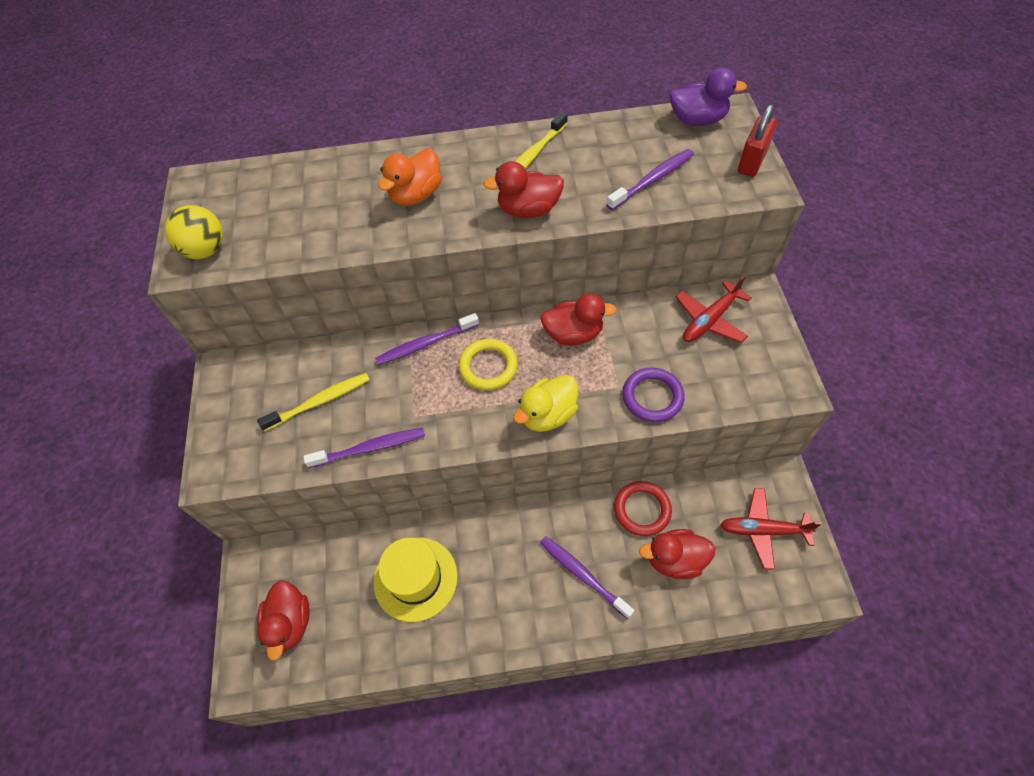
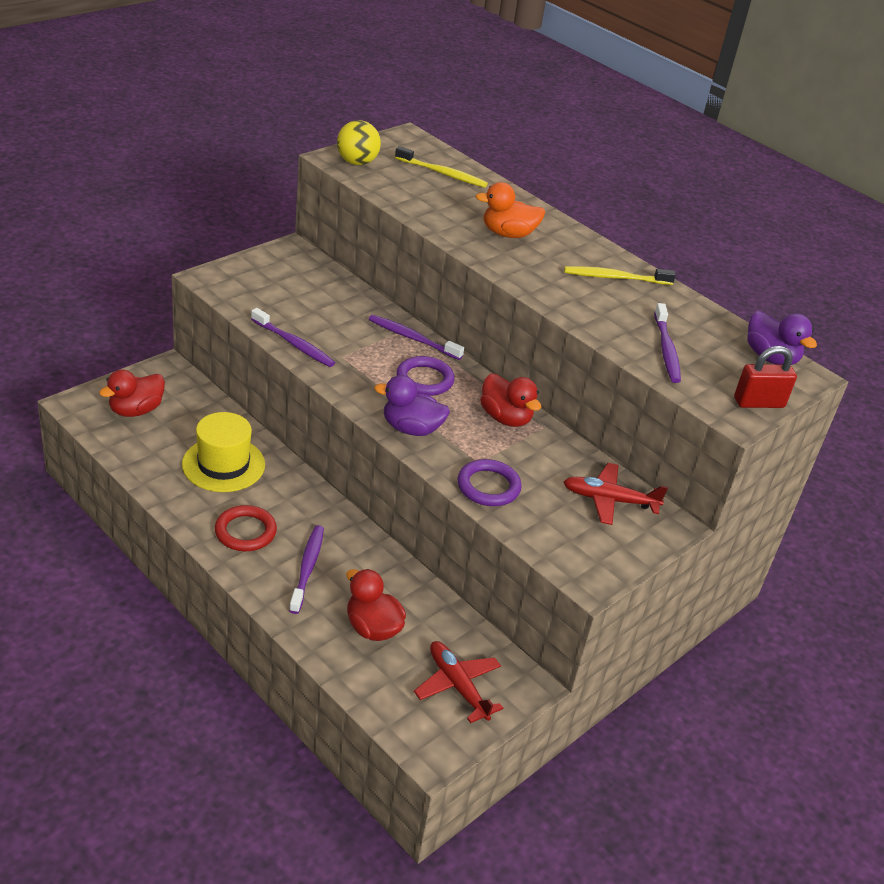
camera: 45 degrees right, 20 degrees down
yellow toothbrush [257,373,370,431] -> yellow toothbrush moved to [395,146,488,188]
yellow ring [459,339,518,390] -> purple ring [396,356,455,396]
red duck [483,161,564,218] -> none
yellow duck [513,375,578,432] -> purple duck [374,375,450,436]
purple toothbrush [606,149,694,210] -> purple toothbrush turned 75 degrees clockwise [654,303,681,383]
red ring [614,481,672,536] -> red ring moved to [215,505,277,551]

